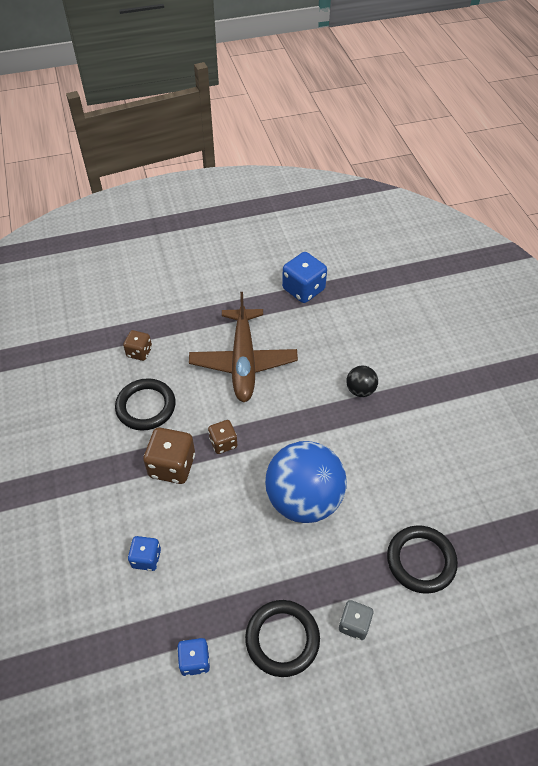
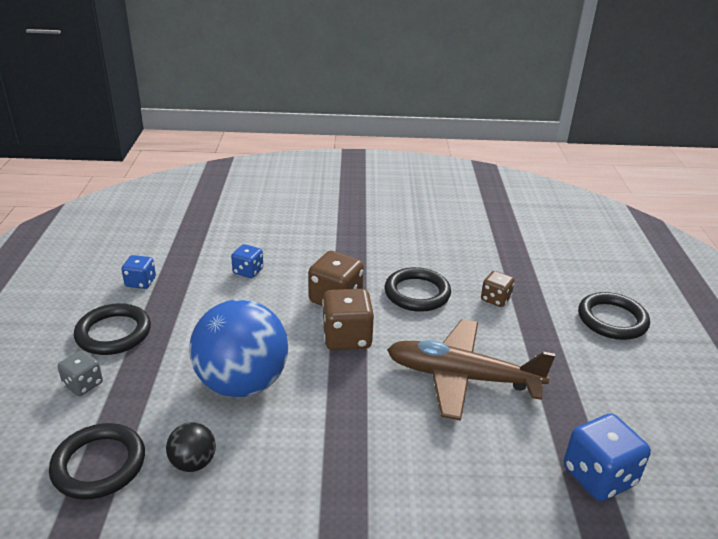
camera: 105 degrees right, 20 degrees down
brown dice [208,420,237,454] -> brown dice [322,289,374,350], size x1.68
black ball [346,366,378,397] -> black ball moved to [166,422,216,472]
none -> black ring [578,292,650,340]

